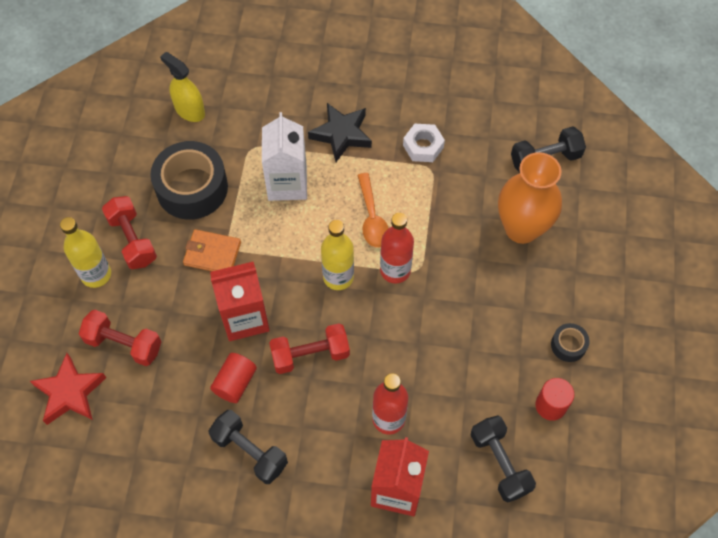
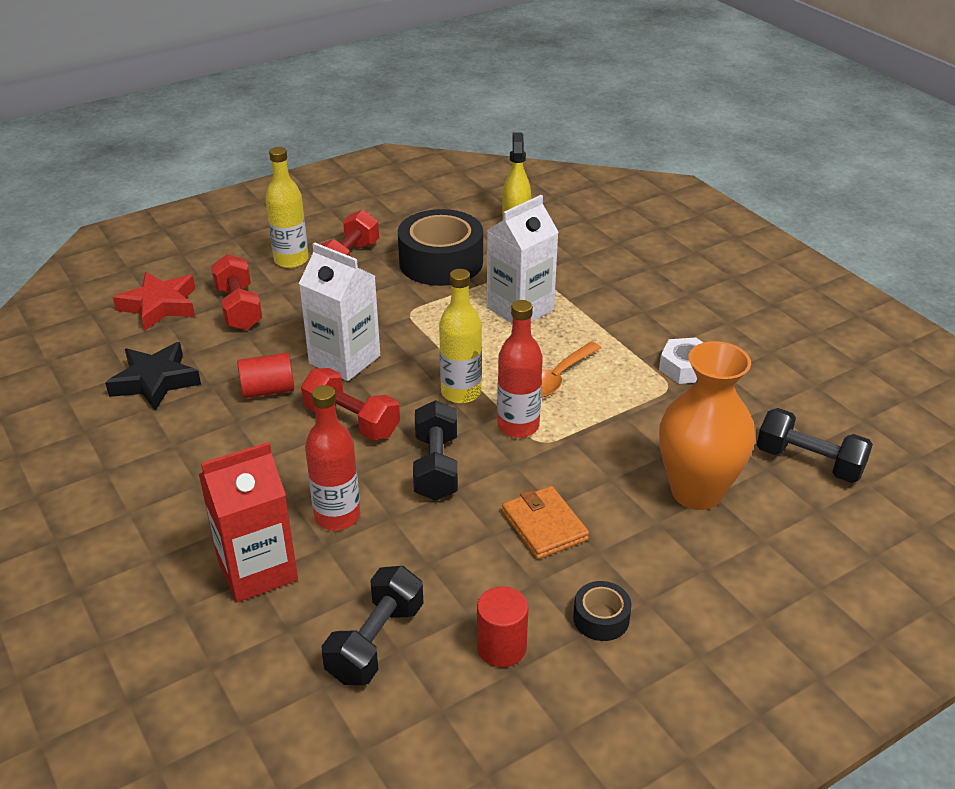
camera: 50 degrees right, 25 degrees down
orange wallet [183,229,241,271] -> orange wallet moved to [502,486,589,559]
black dumbbell [208,410,288,484] -> black dumbbell moved to [413,400,458,501]
red carton [210,262,270,341] -> white carton [299,242,380,381]
black star [308,103,372,162] -> black star moved to [105,342,201,411]

